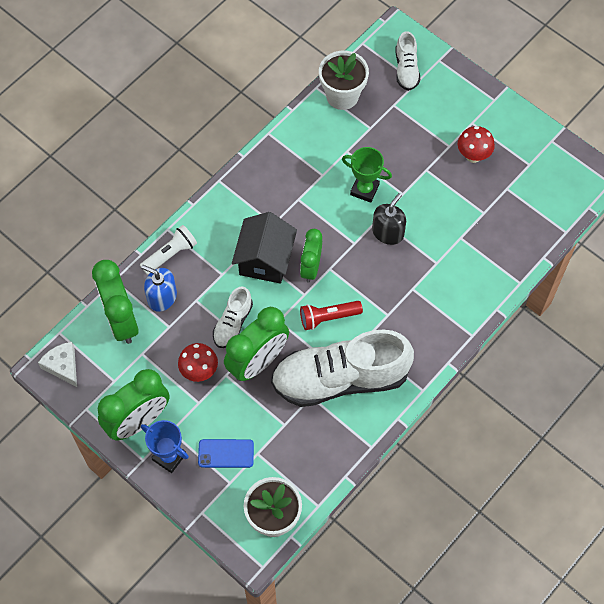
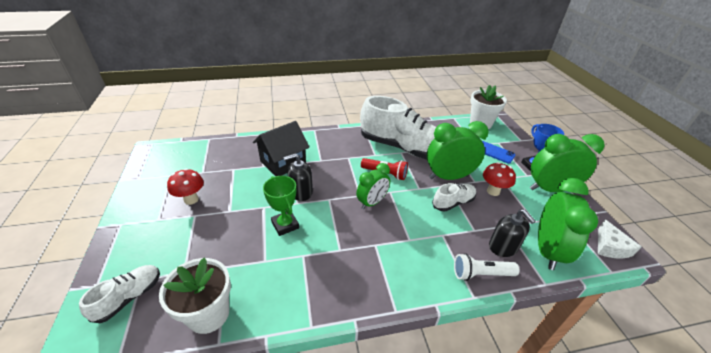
camera: 145 degrees left, 25 degrees down
blue soap dispenser [141,265,177,312] -> black soap dispenser [489,210,536,257]
black house [232,212,297,284] -> black house moved to [253,121,309,176]

